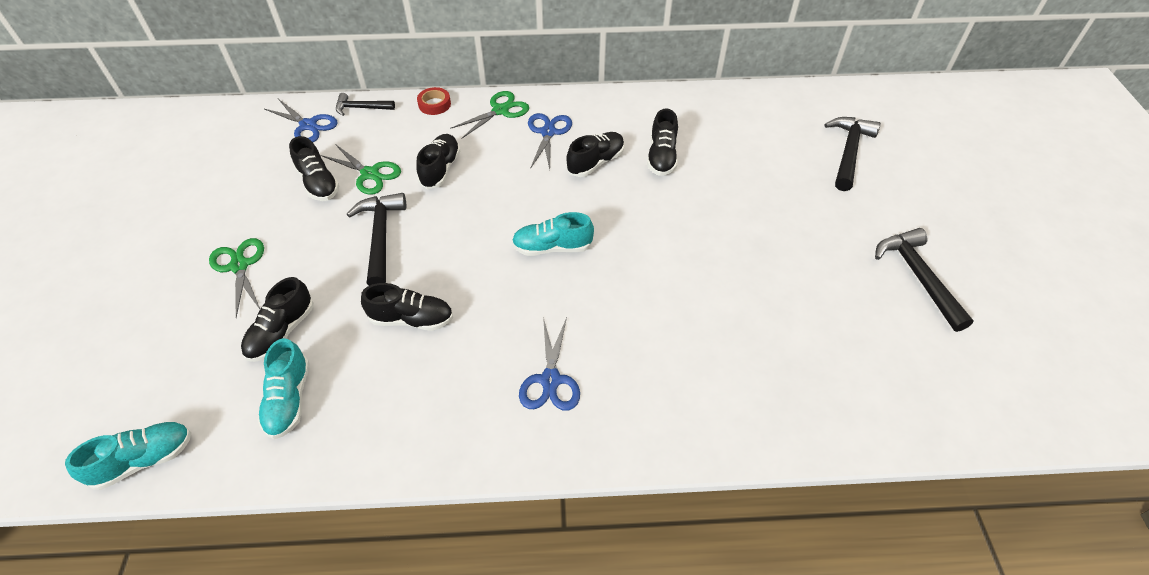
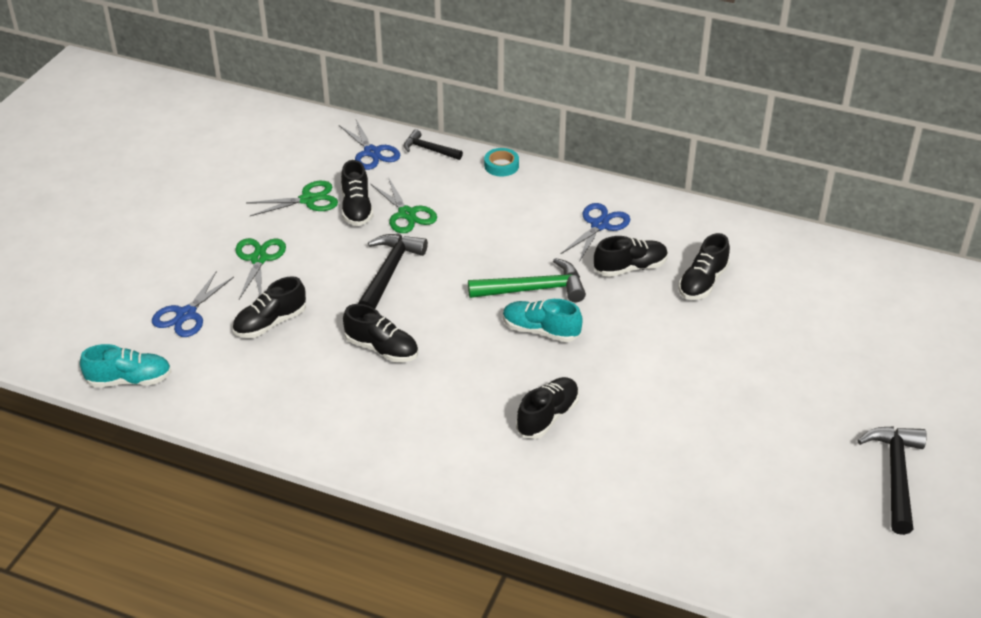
camera: 25 degrees right, 10 degrees down
turquoise shoe [258,338,310,439] -> none
black shoe [416,134,461,189] -> black shoe moved to [516,377,579,439]
red tape [417,87,451,115] -> turquoise tape [484,148,519,176]
green scissors [450,91,529,138] -> green scissors moved to [246,181,338,216]
blue scissors [519,317,580,411] -> blue scissors moved to [152,271,234,337]
black hammer [824,117,881,191] -> none
none -> green hammer [468,258,586,302]

